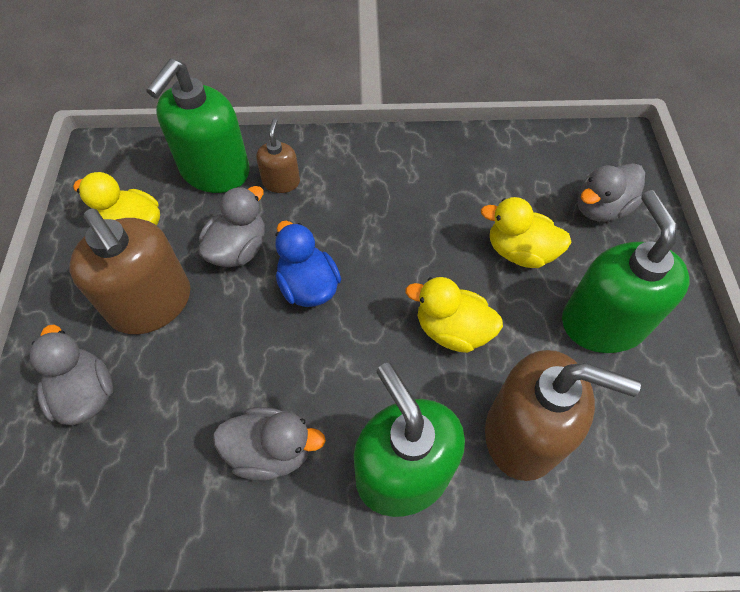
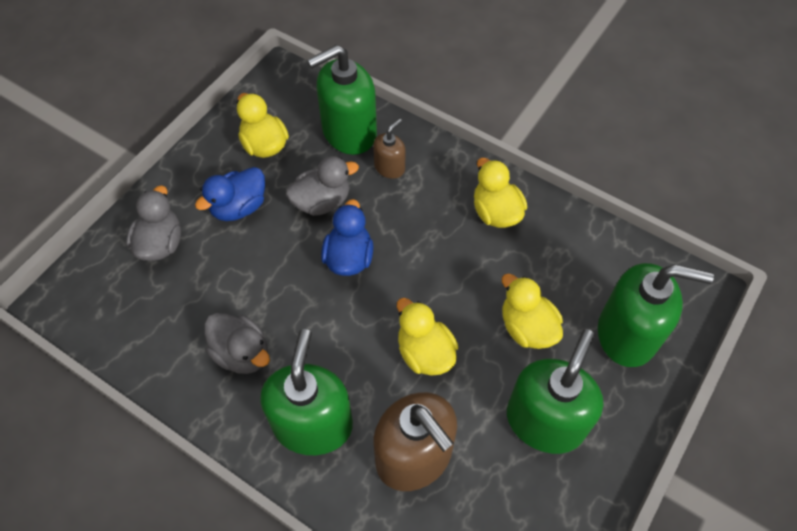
camera: 35 degrees right, 0 degrees up
brown soap dispenser [69,209,190,334] -> blue duck [195,167,265,221]
grey duck [577,163,645,221] -> green soap dispenser [598,263,714,367]
none -> yellow duck [474,158,527,228]

